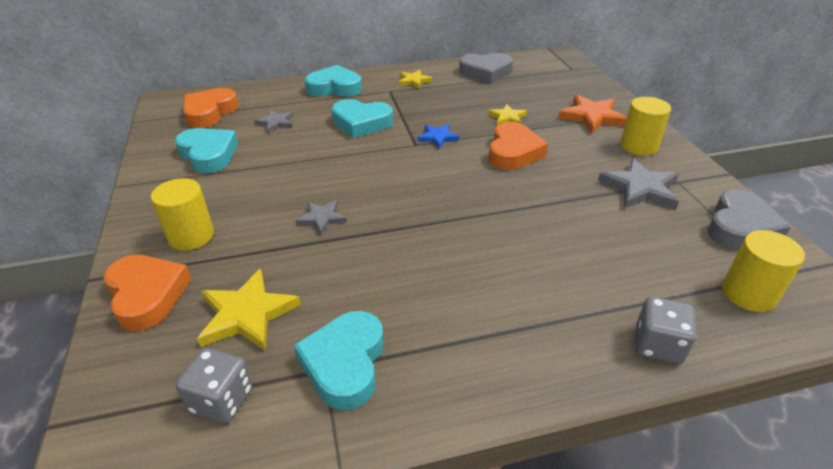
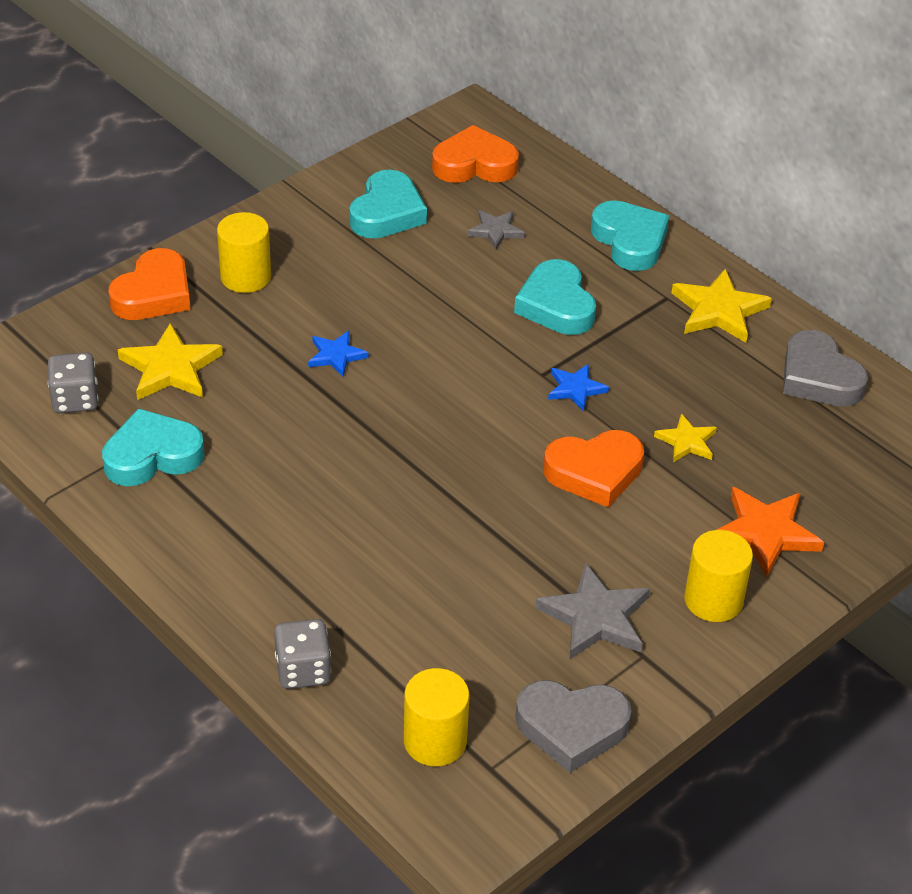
camera: 60 degrees right, 5 degrees up
grey star [295,200,347,235] -> blue star [308,331,368,377]
yellow star [399,70,433,89] -> yellow star [672,268,772,343], size x1.68

